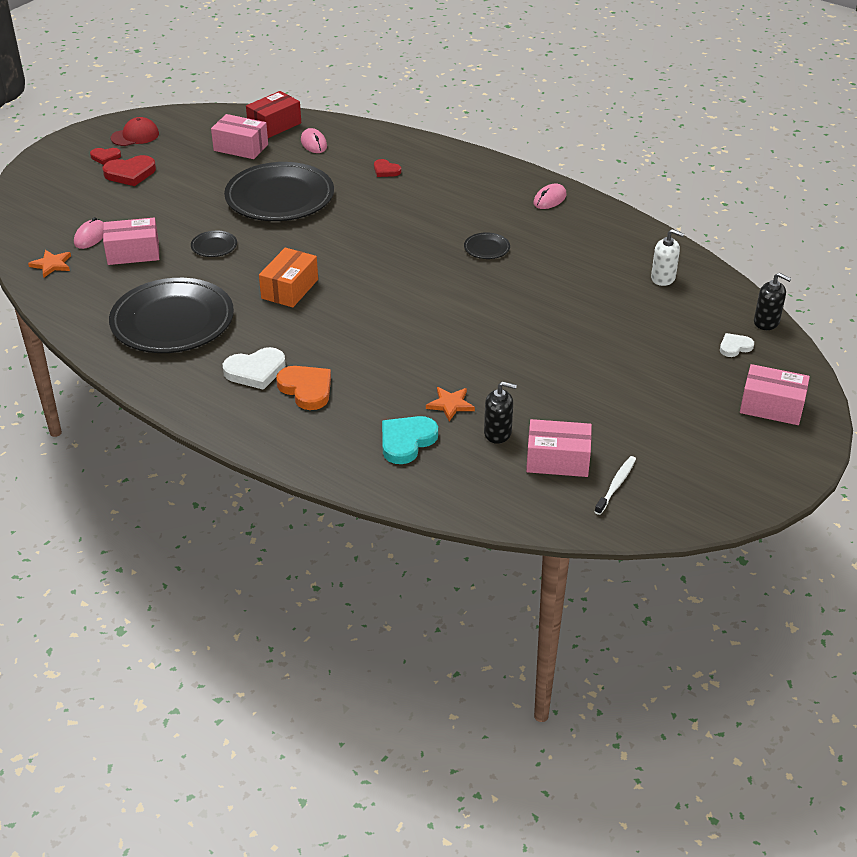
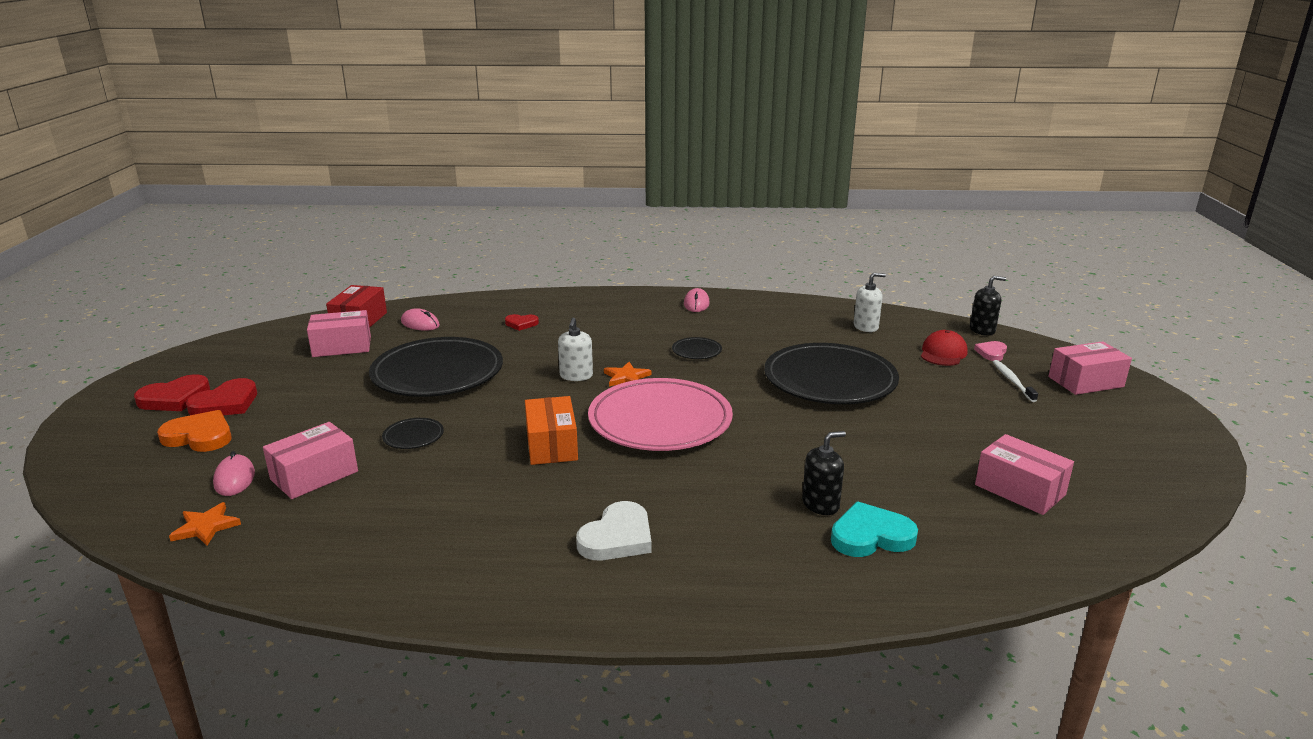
camera: 35 degrees left, 15 degrees down
red heart [90,148,121,165] -> red heart [134,374,210,411], size x1.69
black plate [109,278,234,353] -> black plate moved to [764,343,899,404]
red cap [111,117,159,146] -> red cap moved to [921,330,968,366]
orange heart [276,366,331,410] -> orange heart moved to [157,410,232,452]
turquoise heart [382,416,438,464] -> turquoise heart turned 75 degrees clockwise [831,501,918,557]
orange star [426,387,475,421] -> orange star moved to [604,362,651,387]
black soap dispenser [484,381,517,444] -> black soap dispenser moved to [802,431,846,515]
pink box [526,419,592,477] -> pink box turned 75 degrees clockwise [975,434,1074,515]
white toothbrush [595,456,636,515] -> white toothbrush moved to [993,360,1038,402]
white heart [720,333,754,357] -> pink heart [974,341,1007,361]
none -> white soap dispenser [558,318,593,381]
none -> pink plate [588,378,733,451]

